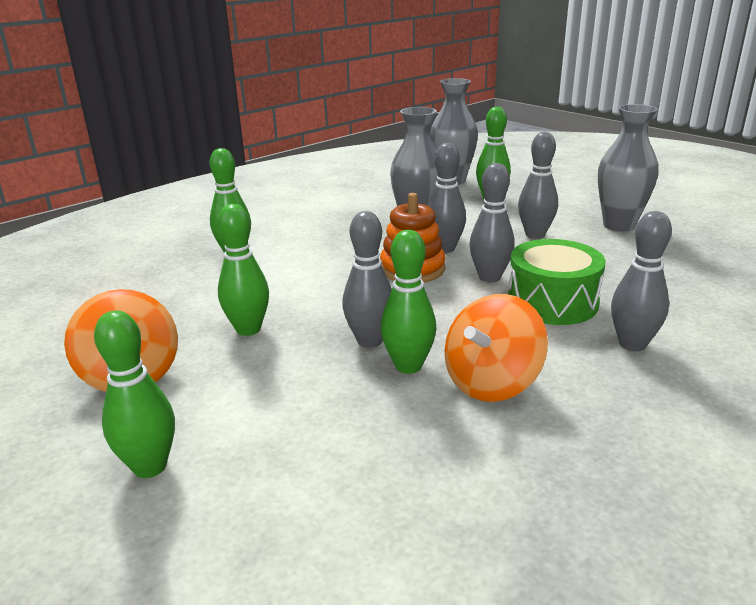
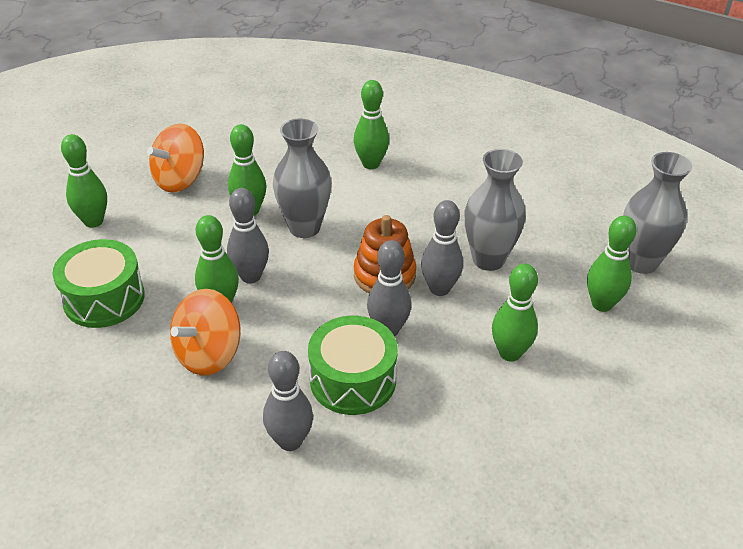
camera: 70 degrees right, 15 degrees up
orange spinning top [444,294,548,402] -> orange spinning top turned 75 degrees counterclockwise [170,289,241,375]
grey bowling pin [518,132,558,239] -> green bowling pin [492,263,538,362]
grey vase [598,104,659,232] -> grey vase moved to [273,119,332,238]
none -> green drum [53,239,145,328]

